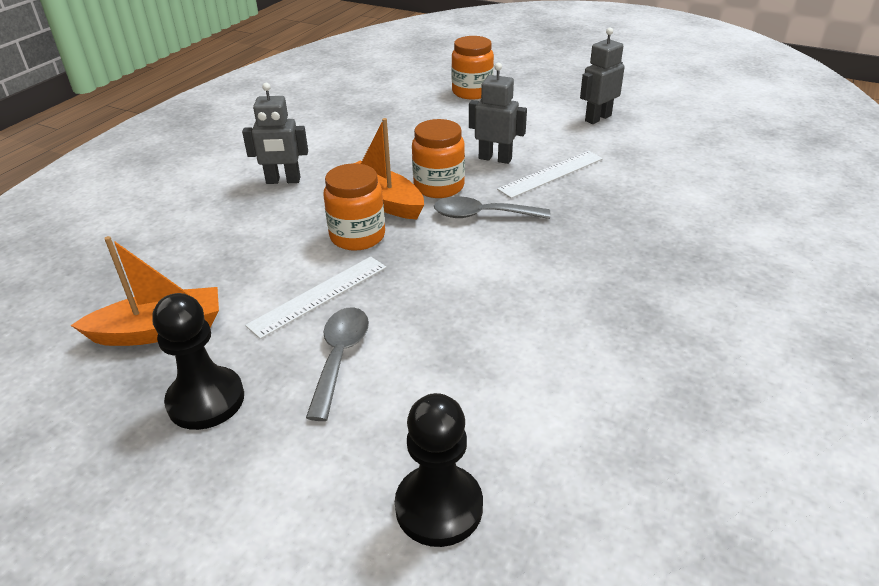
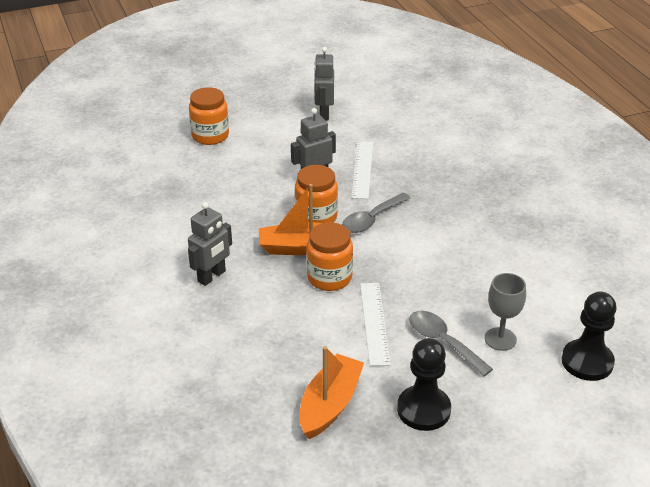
camera: 50 degrees left, 0 degrees up
none -> grey goblet [485,273,526,351]

